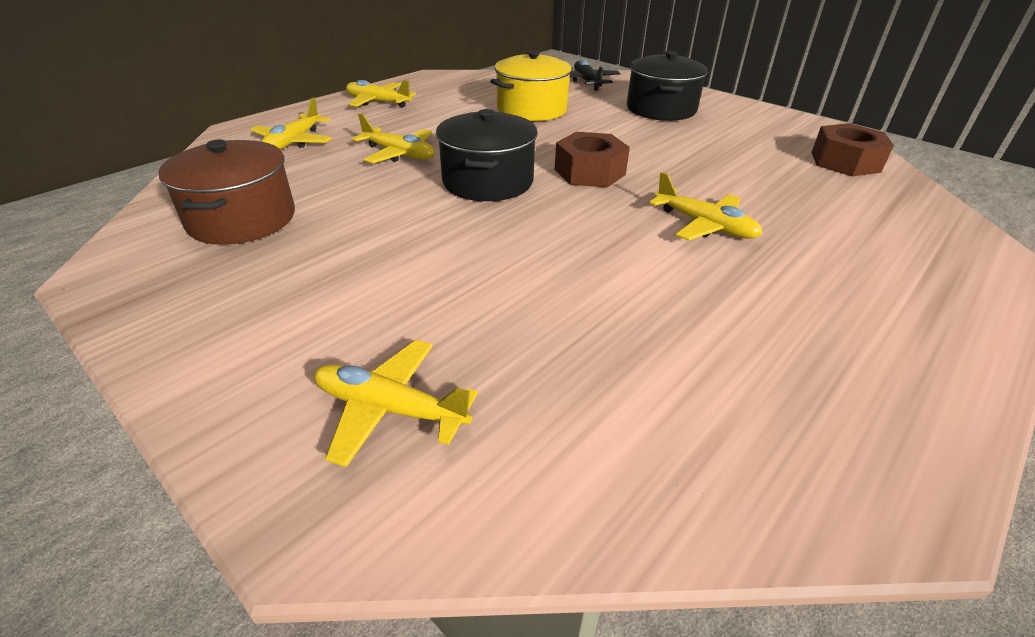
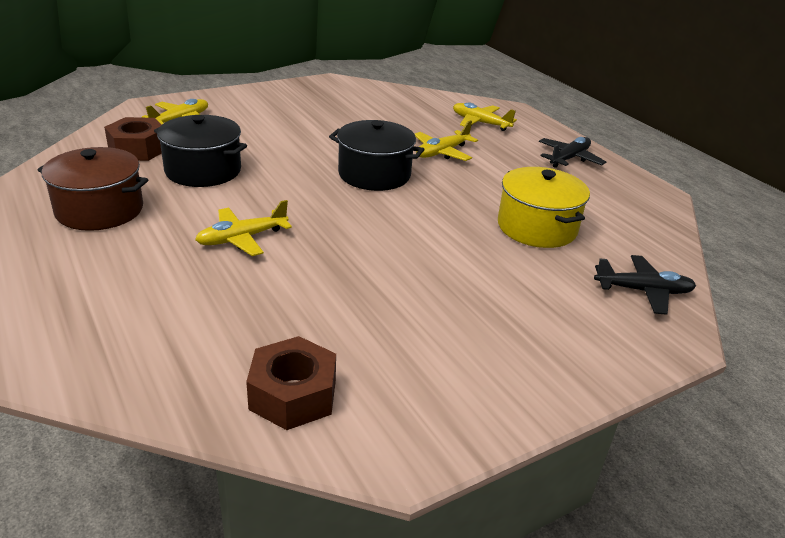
camera: 105 degrees right, 5 degrees down
brown pot [158,140,295,245] -> brown pot moved to [38,147,148,231]
yellow plane [346,80,416,107] -> black plane [539,137,606,168]
brown nut [555,132,630,187] -> brown nut moved to [104,117,162,161]
black pot [627,51,708,121] -> black pot moved to [154,115,247,187]

